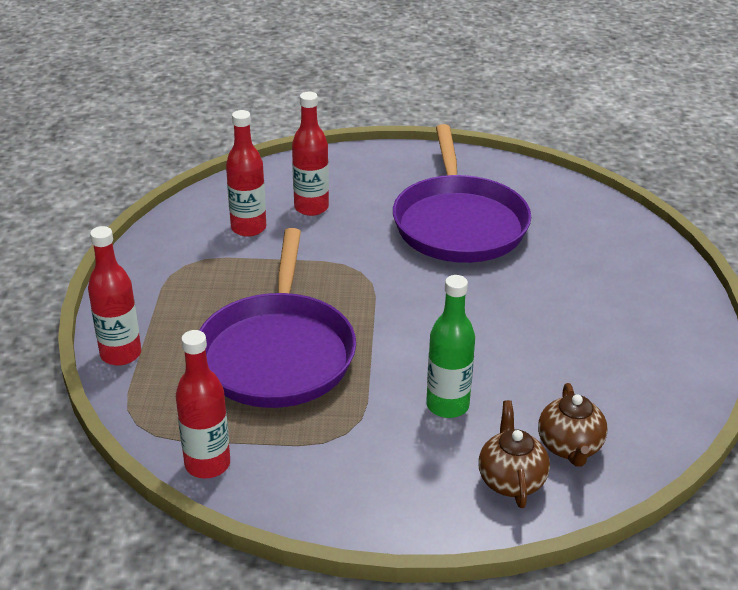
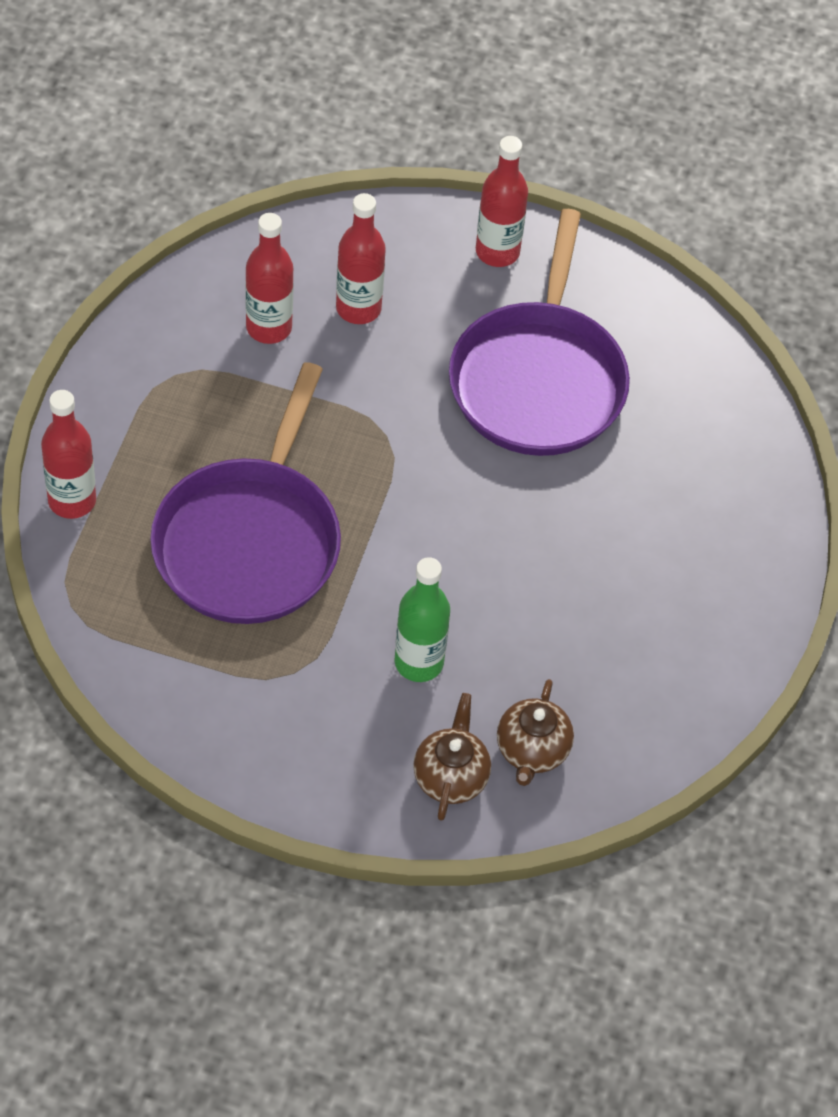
camera: 10 degrees right, 20 degrees up
red bottle [176,330,230,479] -> red bottle moved to [476,136,528,267]

